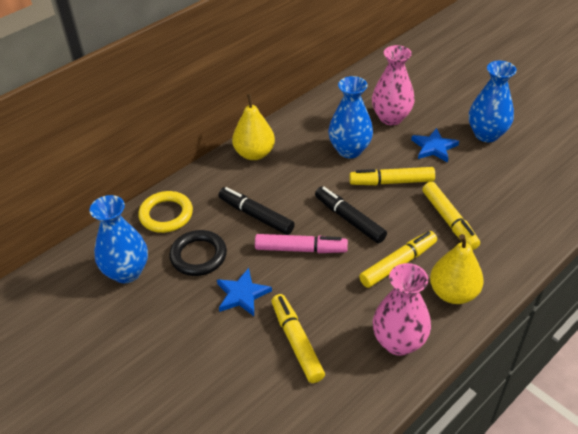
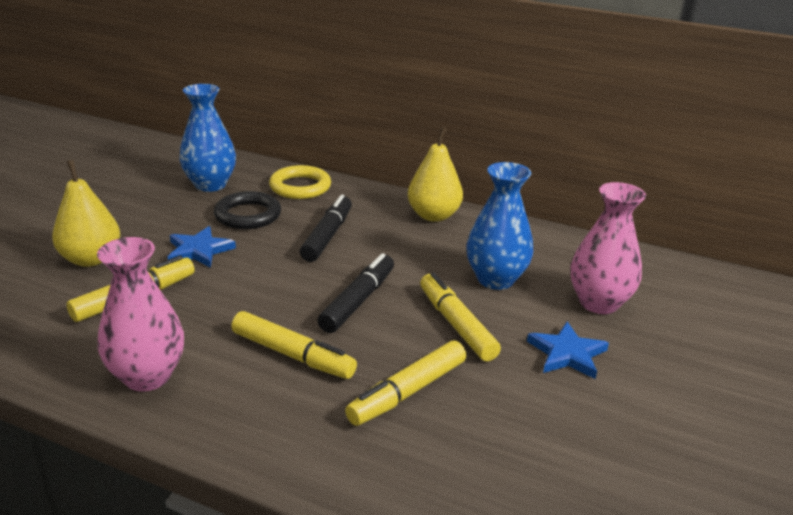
camera: 65 degrees right, 15 degrees down
pink marker [255,234,348,253] -> none
yellow pear [430,234,484,304] -> yellow pear moved to [52,160,120,267]
blue vase [469,61,517,142] -> none

